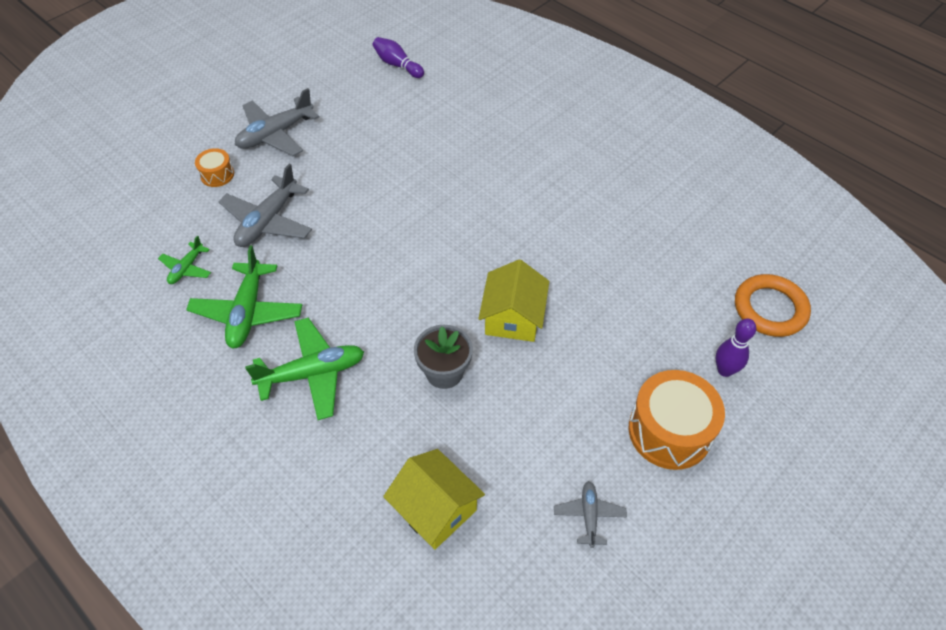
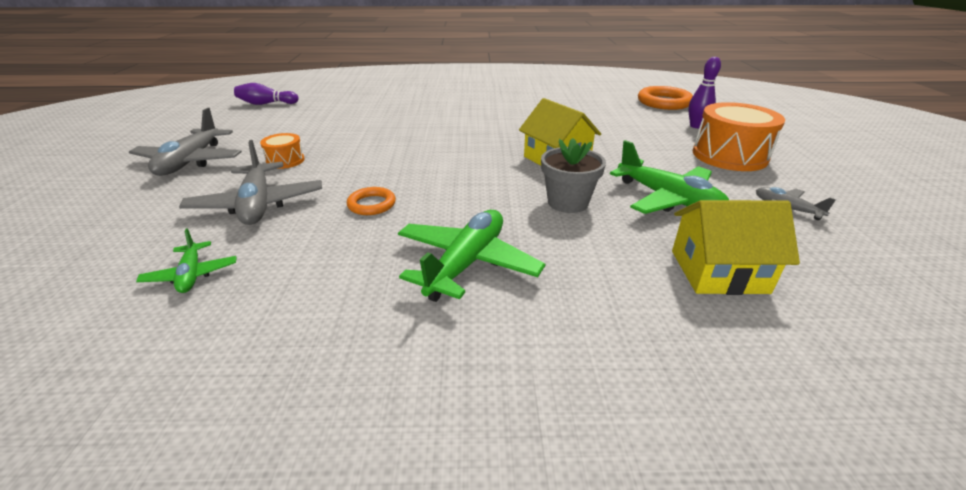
camera: 45 degrees left, 20 degrees down
green plane [186,245,302,348] -> green plane moved to [610,140,729,214]
orange drum [195,148,234,187] -> orange drum moved to [260,133,305,169]
none -> orange ring [347,187,396,215]

